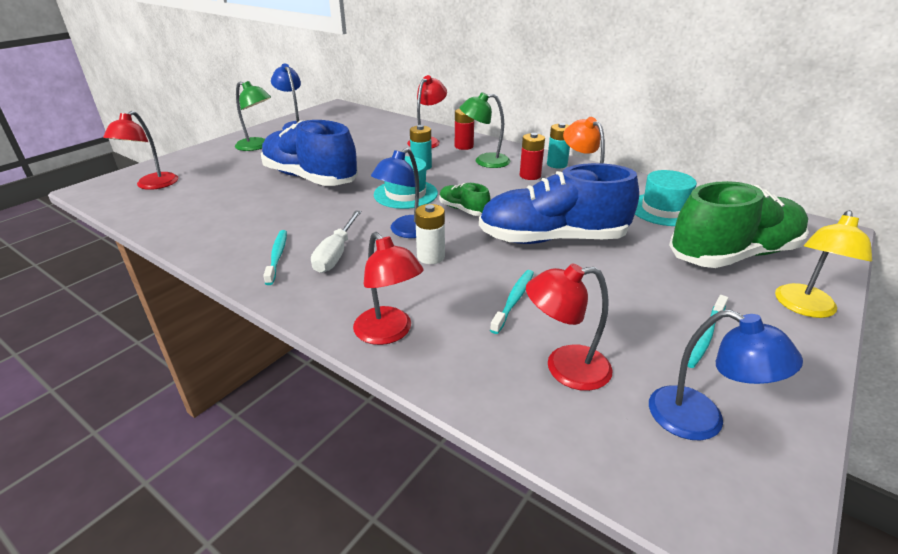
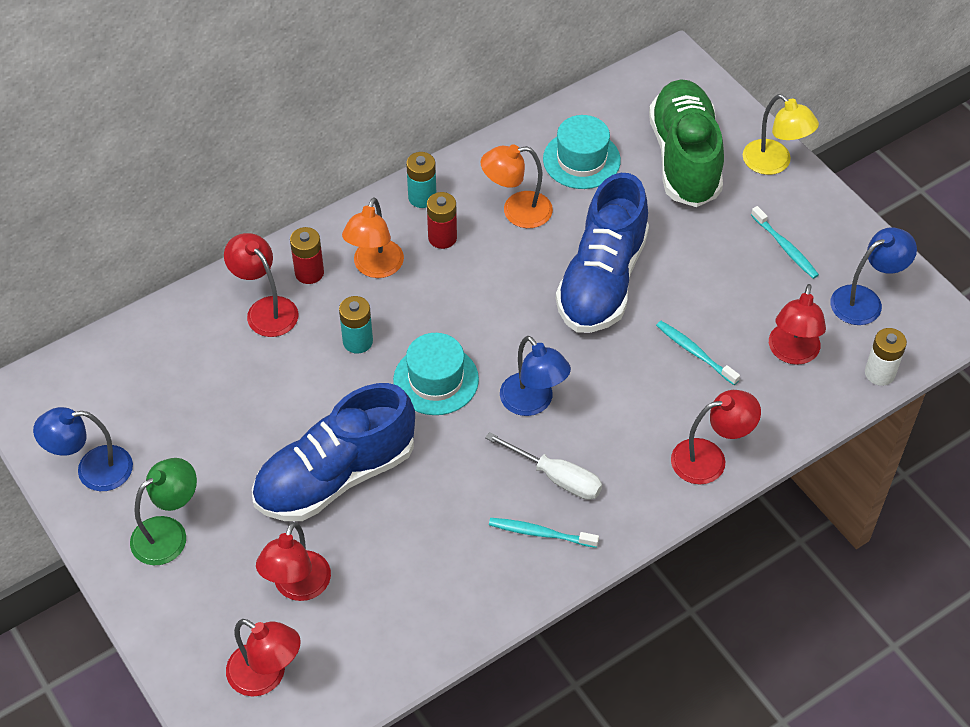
camera: 70 degrees left, 20 degrees up
white battery [415,204,445,264] -> white battery moved to [865,328,907,386]
green shoe [439,183,490,216] -> none
green lamp [460,92,510,168] -> orange lamp [342,197,404,278]
none -> red lamp [256,522,331,601]

